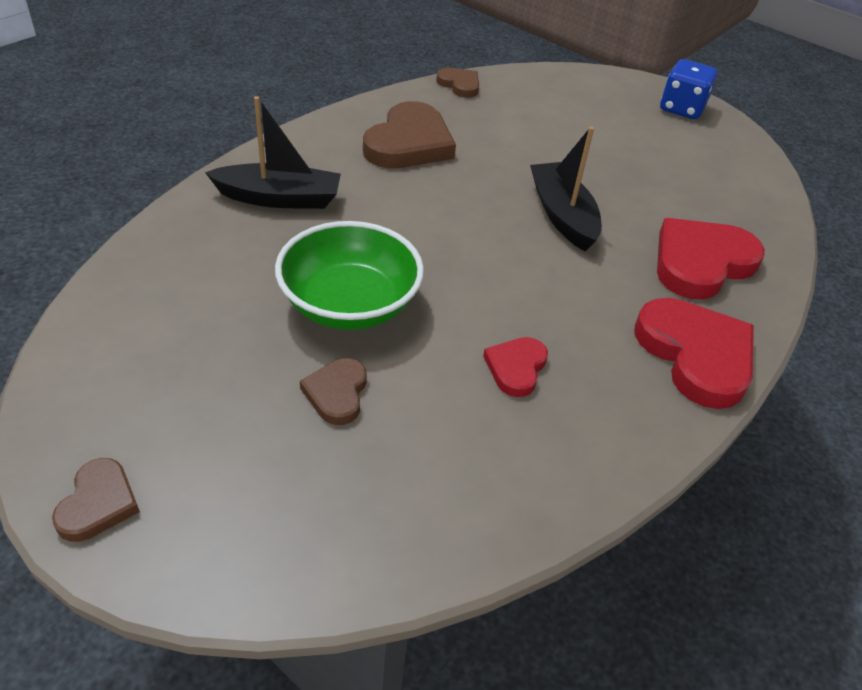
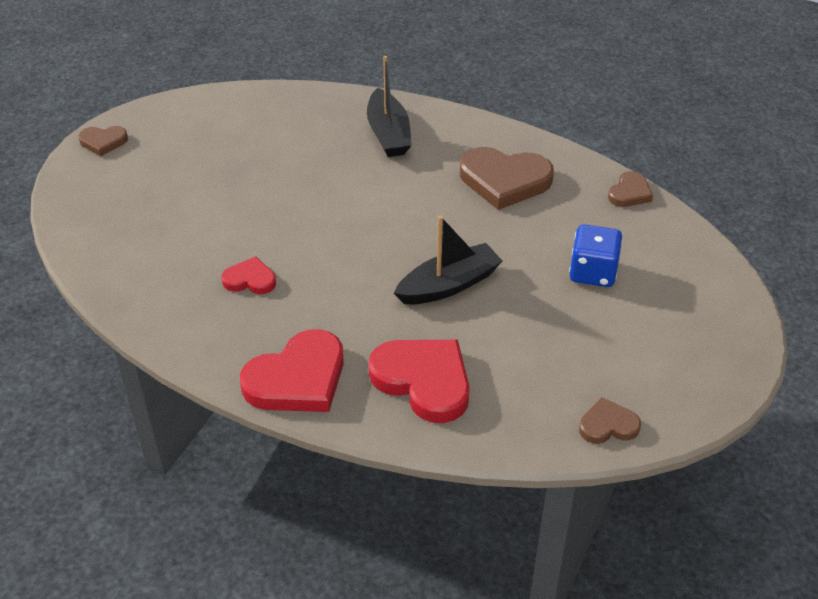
camera: 80 degrees right, 0 degrees up
green bowl [275,221,424,330] -> none
brown heart [300,358,367,425] -> brown heart moved to [579,397,641,444]
blue dice [660,59,718,119] -> blue dice moved to [569,224,623,287]

